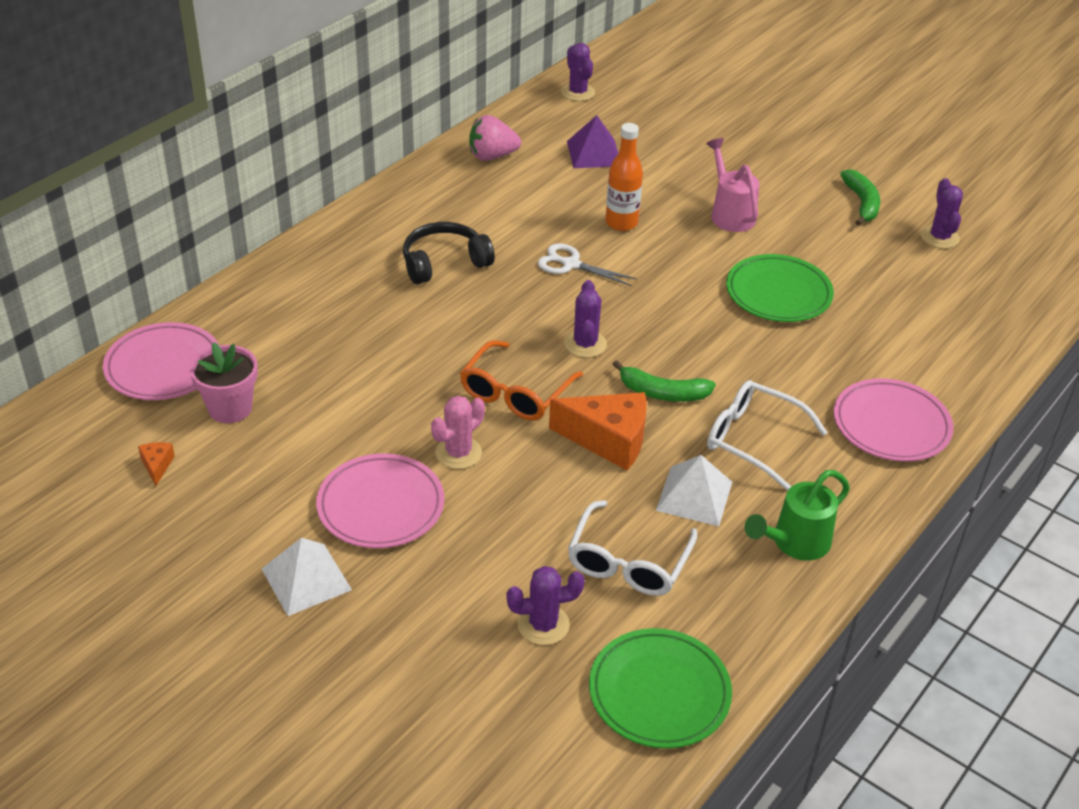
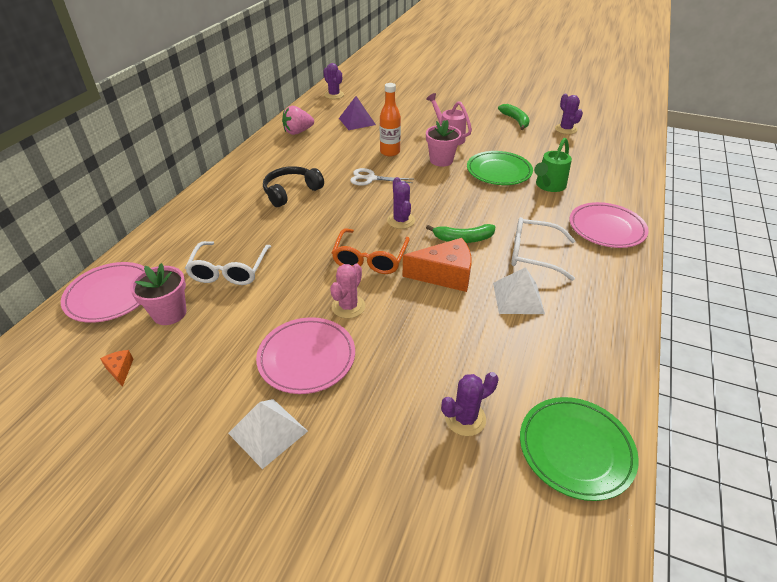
camera: 15 degrees left, 0 degrees up
white glasses [568,500,697,596] -> white glasses moved to [185,241,271,285]
green watering can [745,470,850,561] -> green watering can moved to [534,138,572,192]
none -> pink flower pot [426,120,462,167]

